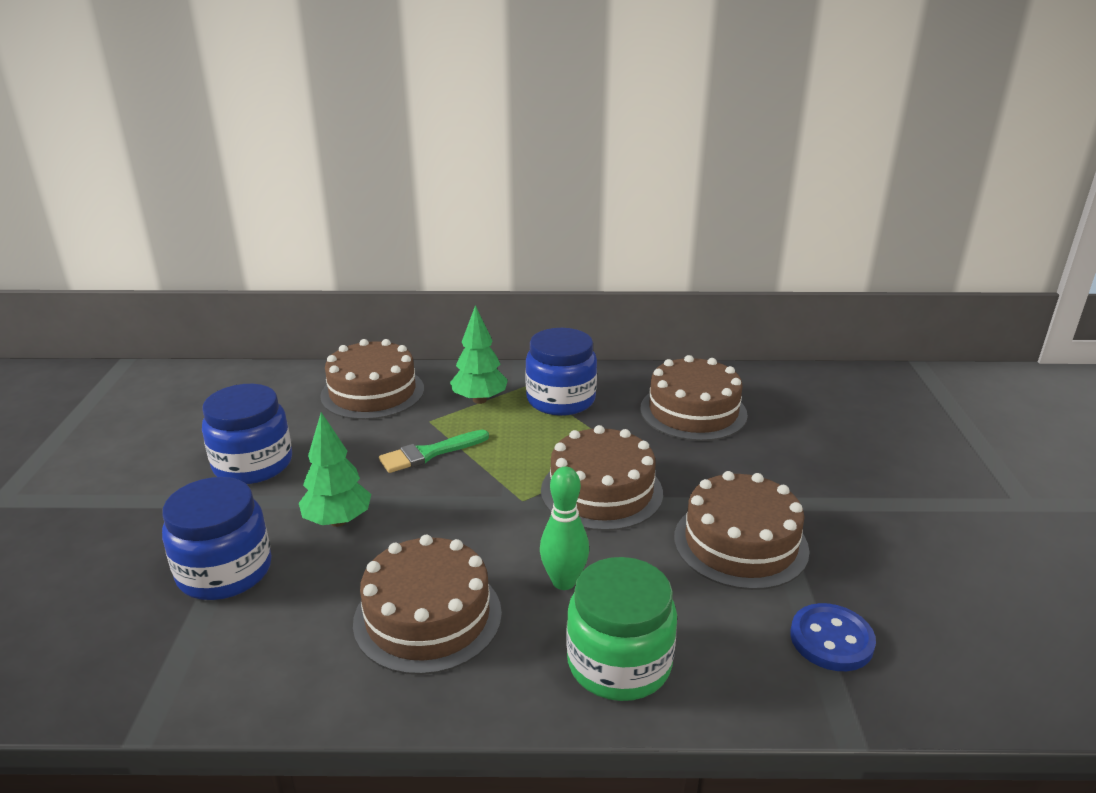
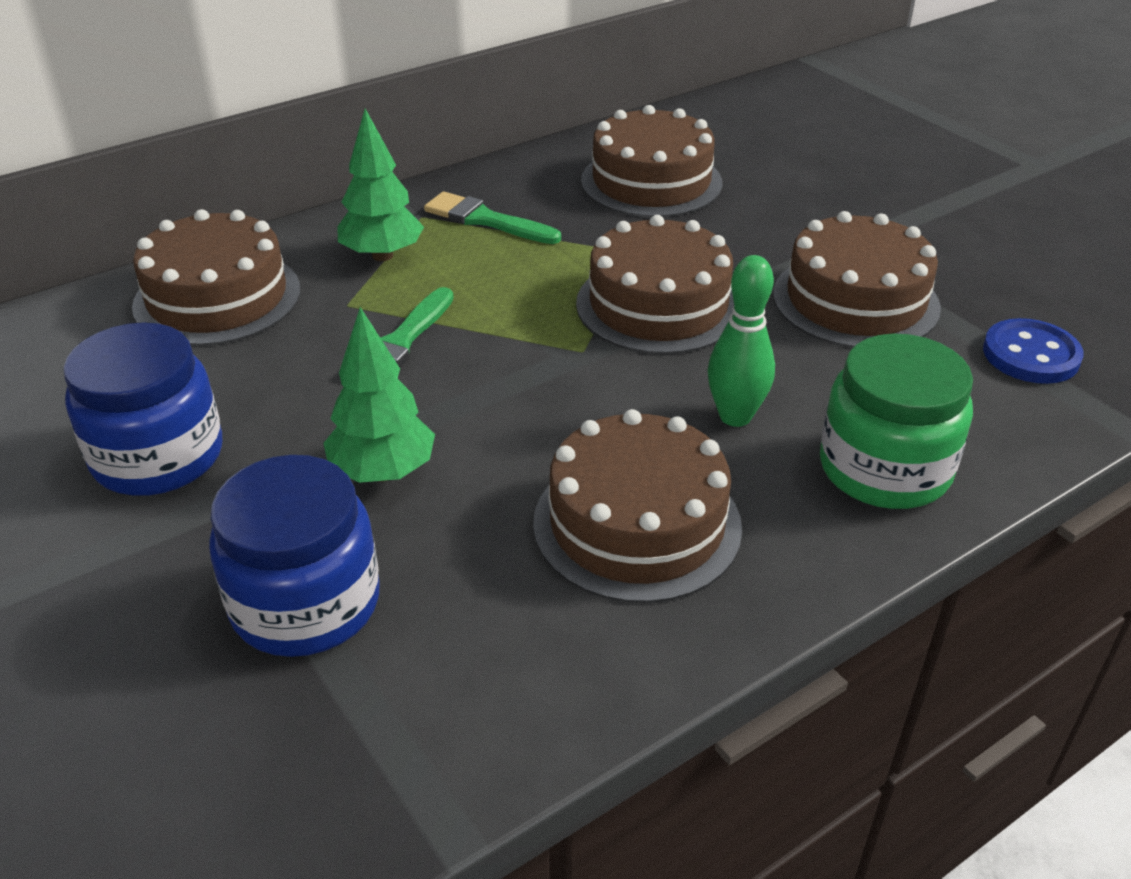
camera: 35 degrees left, 10 degrees up
blue jar [525,328,597,416] -> green brush [424,191,561,244]

